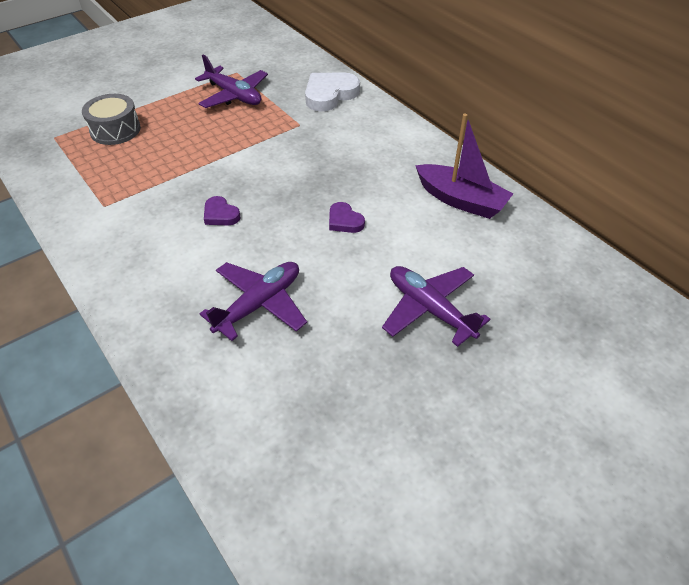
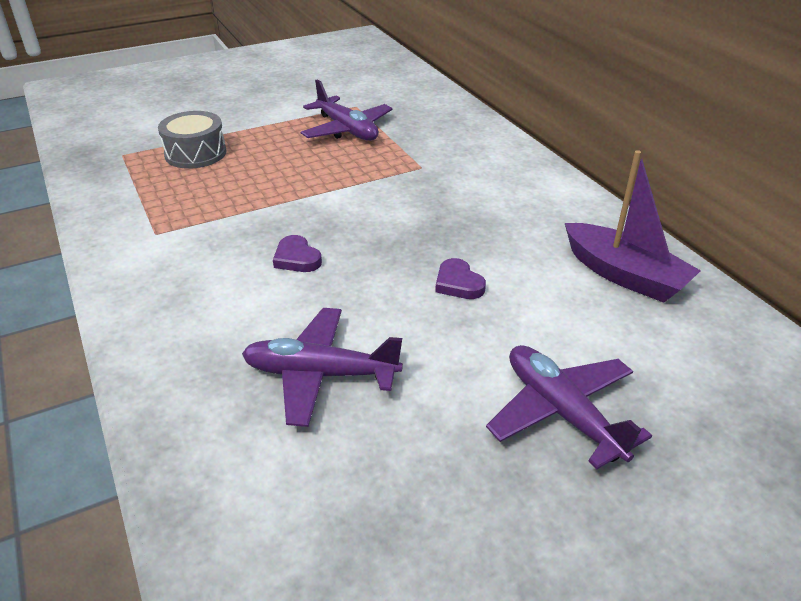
camera: 10 degrees right, 10 degrees down
purple plane [200,262,307,341] -> purple plane turned 135 degrees counterclockwise [242,308,403,427]
white heart [305,72,360,111] -> none

